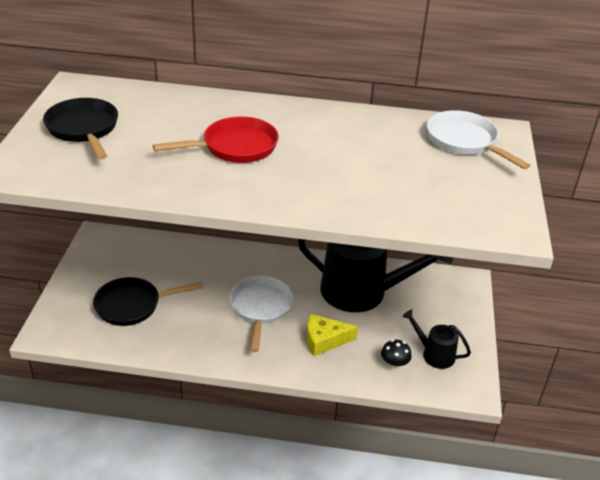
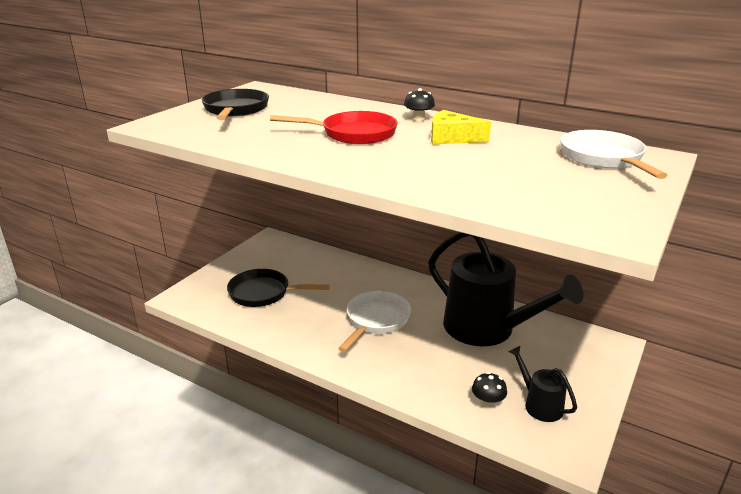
camera: 25 degrees right, 10 degrees down
yellow cheese [307,314,358,356] -> yellow cheese moved to [431,110,491,144]
none -> black mushroom [404,88,435,121]

